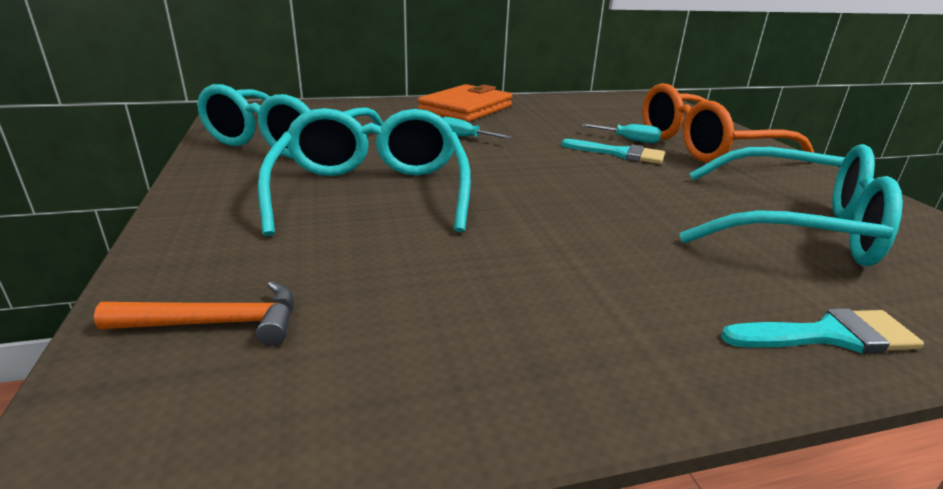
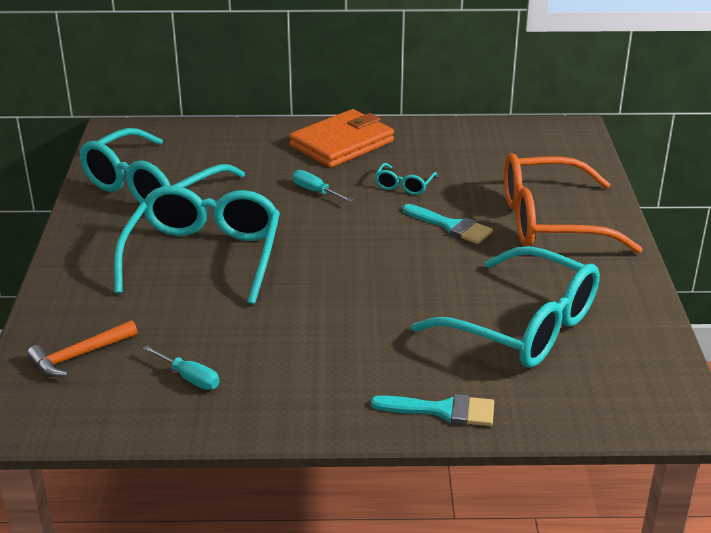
camera: 15 degrees right, 5 degrees up
orange hammer [94,281,294,346] -> orange hammer turned 135 degrees clockwise [27,320,137,377]
turquoise screwdriver [582,124,662,143] -> turquoise screwdriver moved to [142,346,219,390]
none -> turquoise glasses [375,163,437,195]

